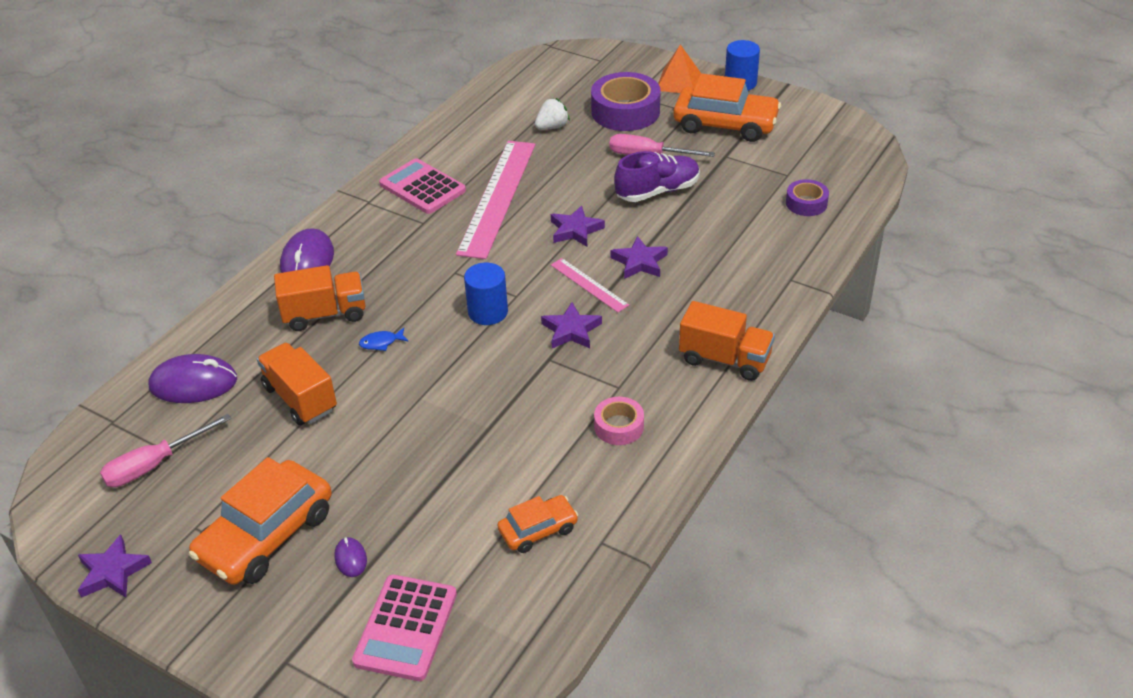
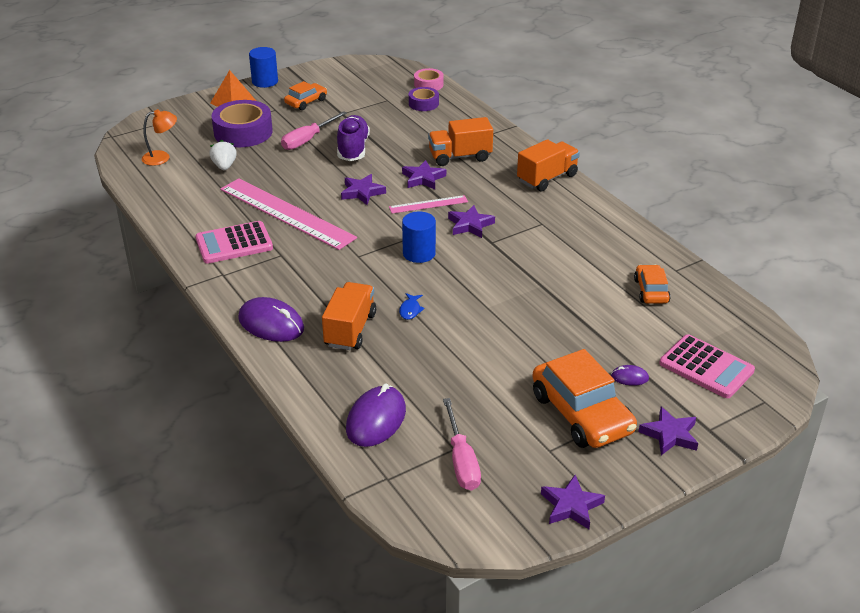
camera: 65 degrees left, 5 degrees down
orange truck [257,343,337,426] -> orange truck moved to [428,117,493,166]
pink tape [594,397,644,445] -> pink tape moved to [414,68,444,90]
orange car [673,73,781,142] -> orange car [284,81,327,110], size x0.54
none -> orange lamp [142,109,177,166]
none -> purple star [638,407,698,455]

